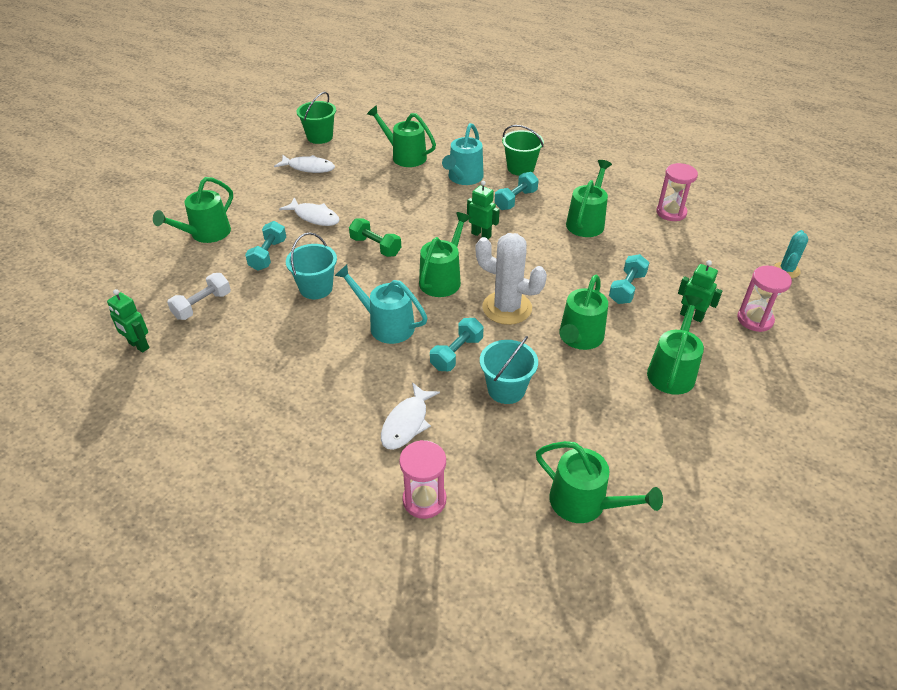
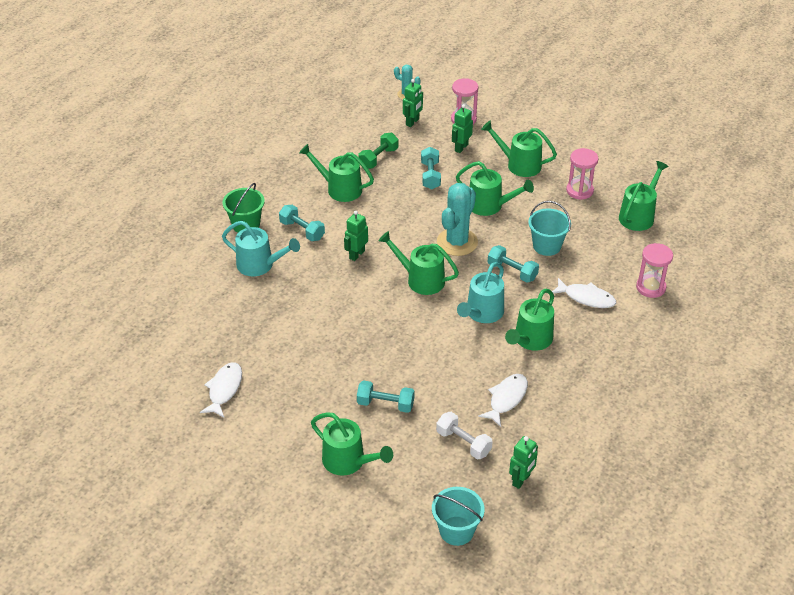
camera: 90 degrees left, 0 degrees up
white fish [279,197,340,226] -> white fish moved to [478,374,528,427]
turquoise bucket [286,232,337,299] -> turquoise bucket moved to [432,487,485,546]
green bucket [297,92,336,144] -> none
green dumbbell [349,218,401,257] -> green dumbbell moved to [358,133,398,169]
green watering can [367,105,436,167] -> green watering can moved to [505,289,554,351]
white cactus [476,233,547,325] -> turquoise cactus [437,183,478,256]
turquoise dumbbell [609,254,649,304] -> turquoise dumbbell turned 60 degrees clockwise [421,147,441,189]
pink hourglass [656,163,698,221] -> pink hourglass moved to [566,148,599,200]
none -> green robot [403,79,423,127]

